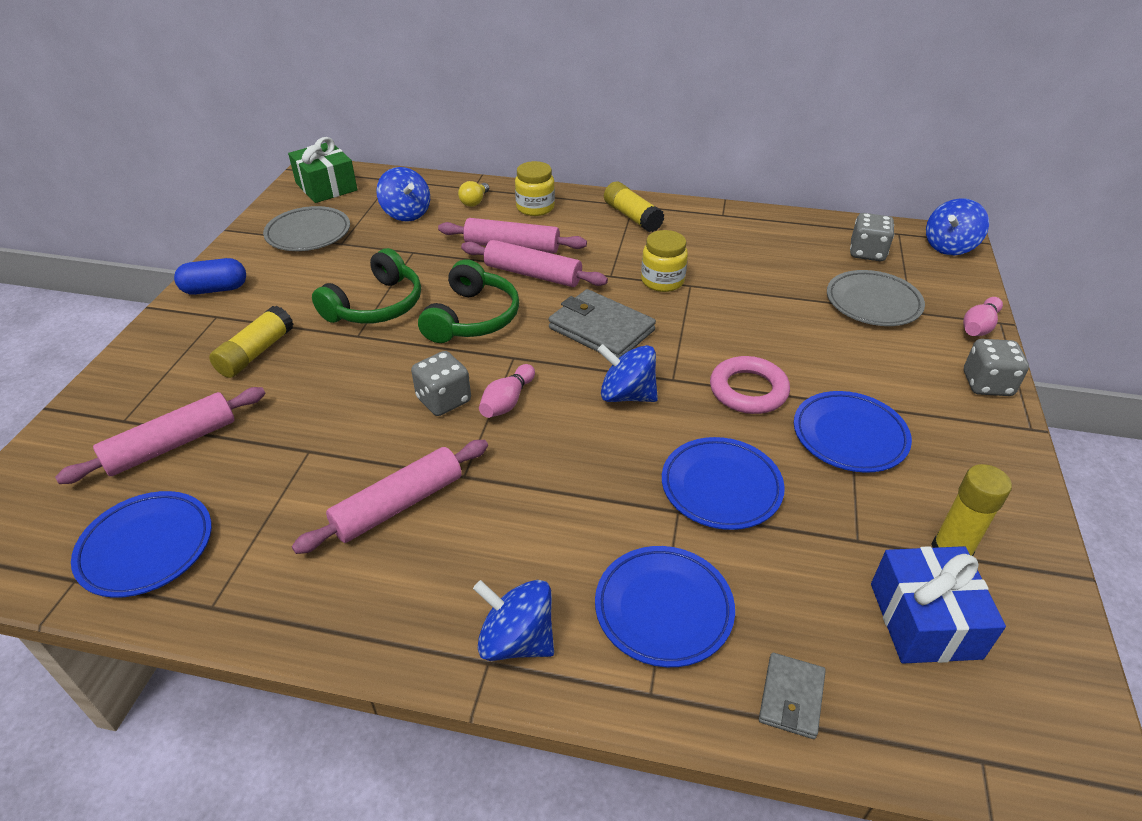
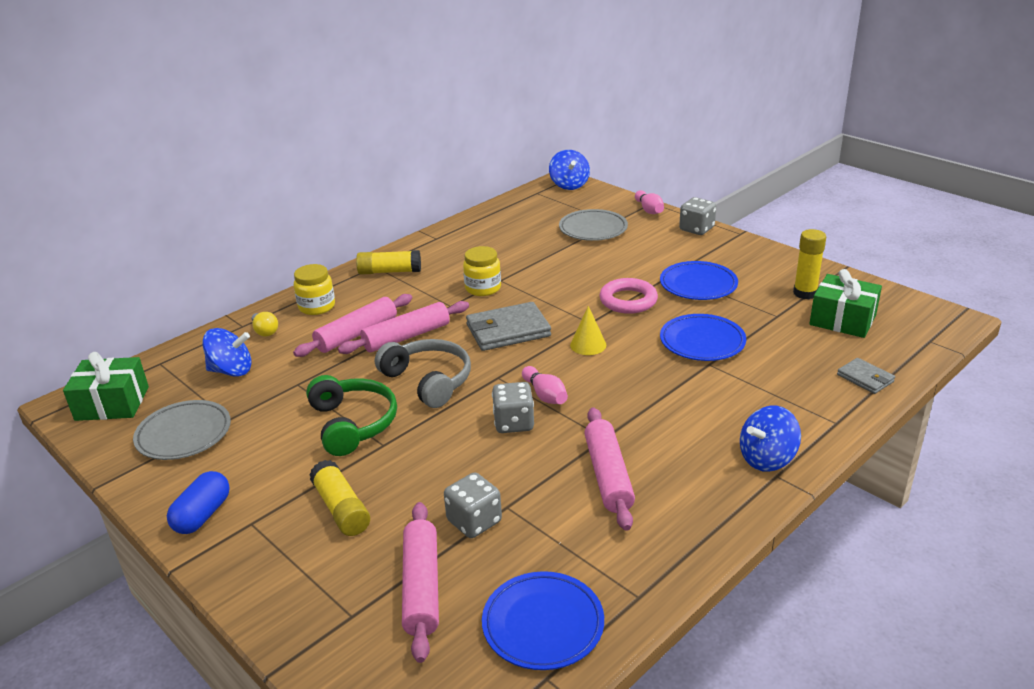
camera: 55 degrees left, 10 degrees down
green headphones [418,259,519,343] -> grey headphones [375,339,471,408]
blue plate [595,546,735,667] -> none
blue spinning top [597,344,658,402] -> yellow cone [570,306,606,355]
grey dice [850,213,894,261] -> grey dice moved to [444,472,502,538]
blue gift [871,546,1006,664] -> green gift [809,269,882,338]

